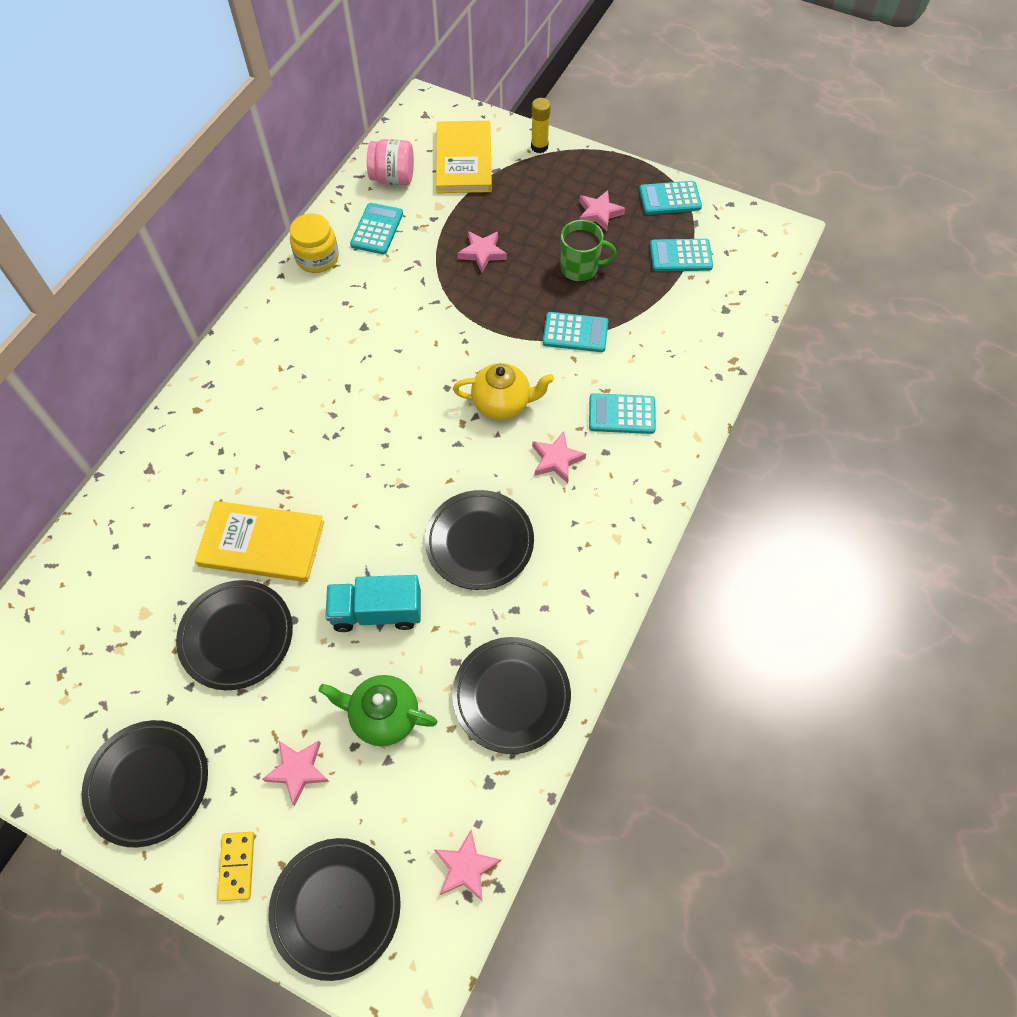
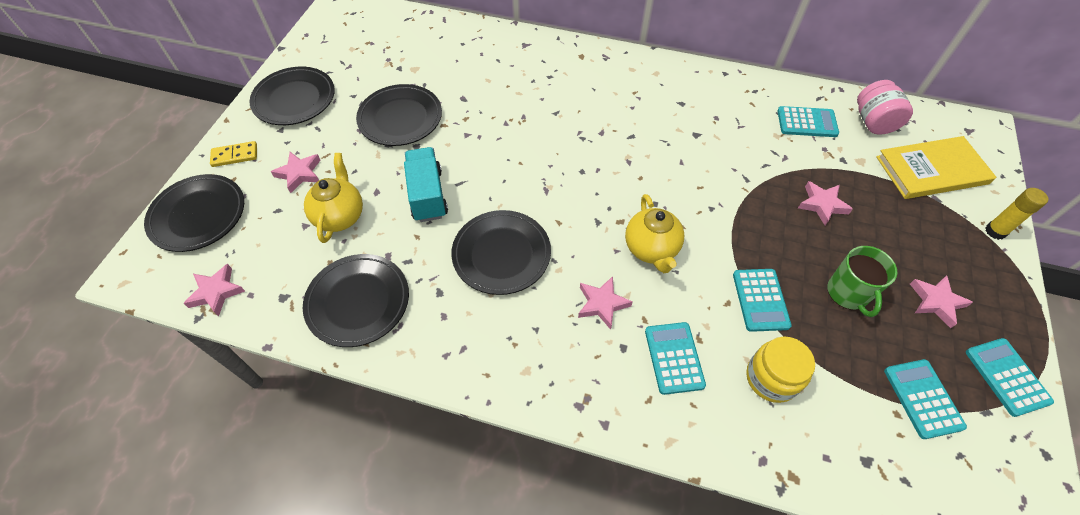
camera: 80 degrees right, 5 degrees down
yellow book [195,501,324,582] -> none
yellow jar [290,213,339,273] -> yellow jar moved to [746,337,815,403]
green teapot [319,675,438,746] -> yellow teapot [304,153,363,243]

